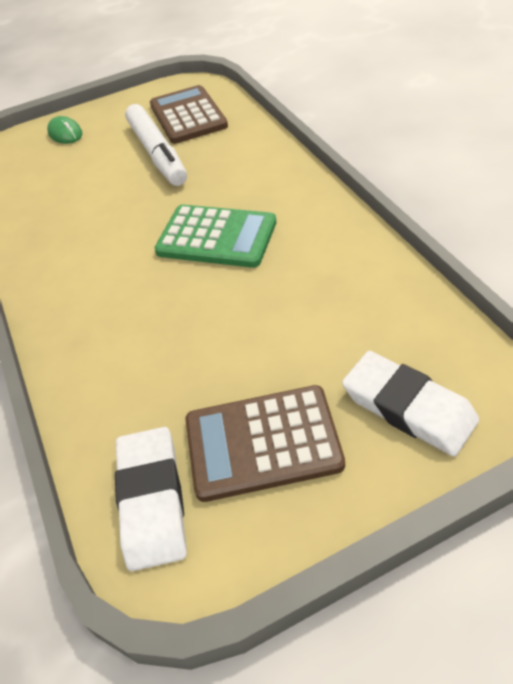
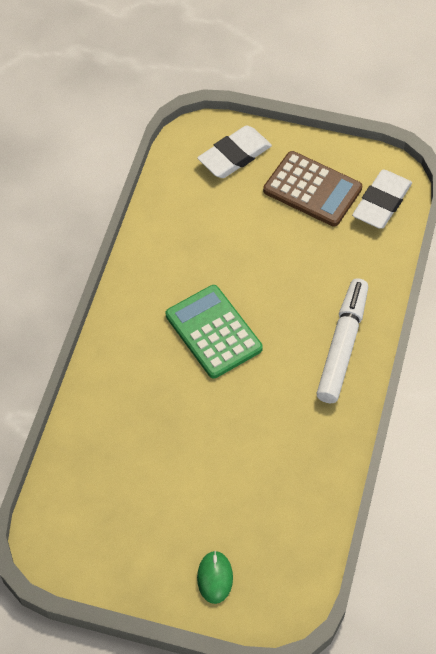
camera: 145 degrees left, 10 degrees up
white marker [125,104,187,186] -> white marker moved to [316,278,368,403]
brown calculator [150,85,228,144] -> none
white eraser [342,351,479,457] -> white eraser turned 60 degrees clockwise [197,125,272,178]

